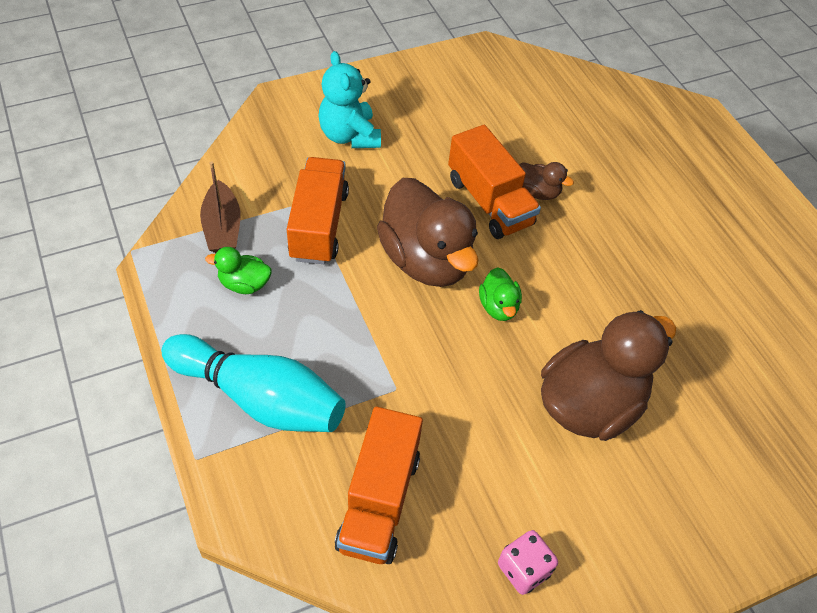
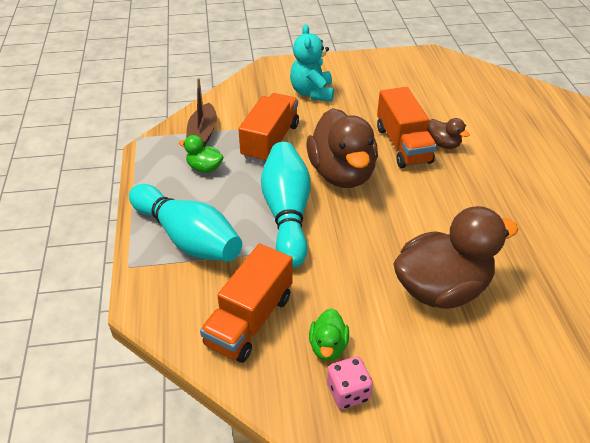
camera: 20 degrees right, 10 degrees down
green duck [479,267,522,321] -> green duck moved to [309,308,349,361]
none -> turquoise bowling pin [261,142,311,268]

